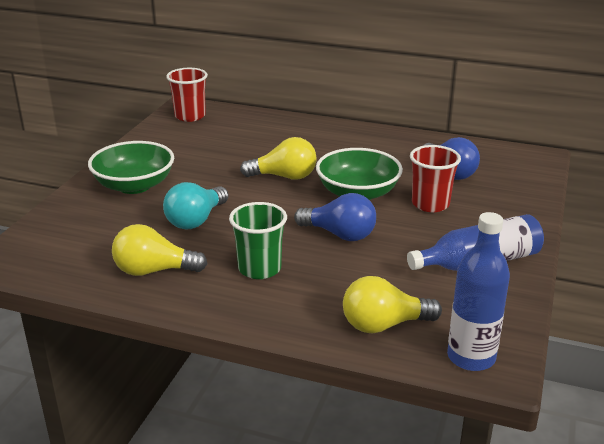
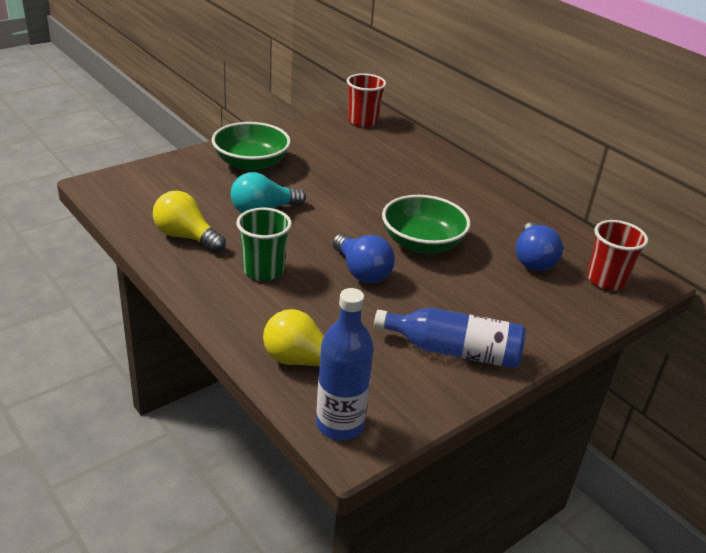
camera: 30 degrees right, 5 degrees up
yellow light bulb [240,137,317,180] -> none
red cup [410,145,461,212] -> red cup moved to [587,220,648,291]

